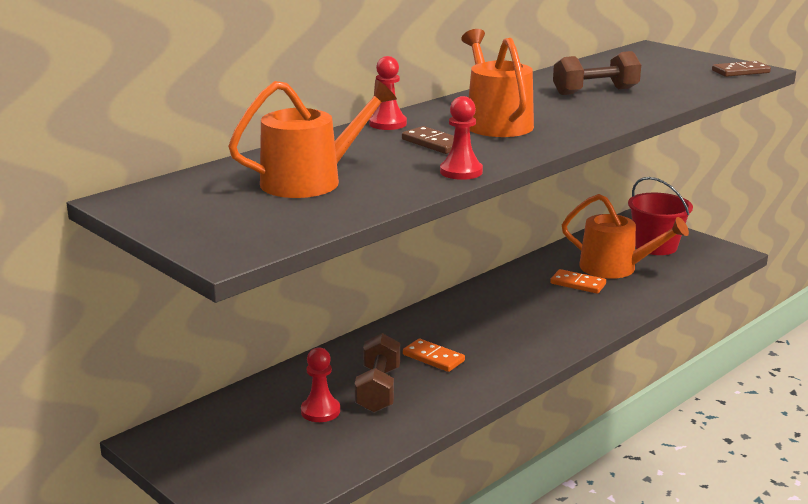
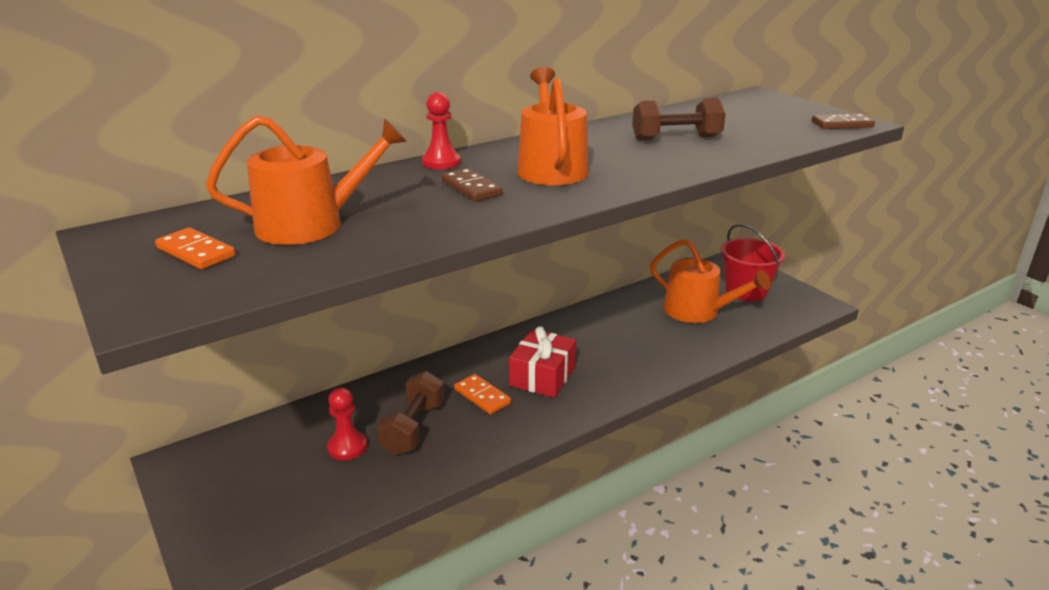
camera: 10 degrees right, 5 degrees up
red pawn [440,96,483,180] -> none
orange domino [550,269,606,294] -> orange domino moved to [155,228,235,269]
none -> red gift [509,326,576,398]

